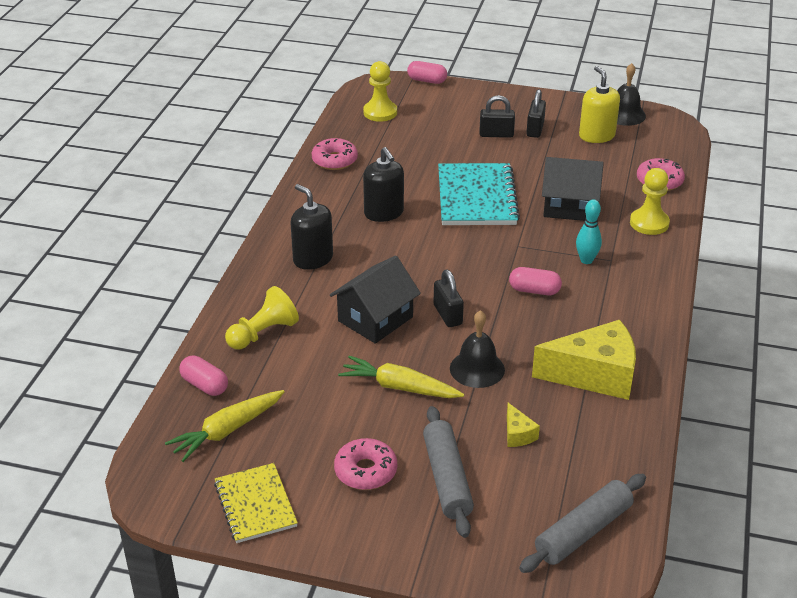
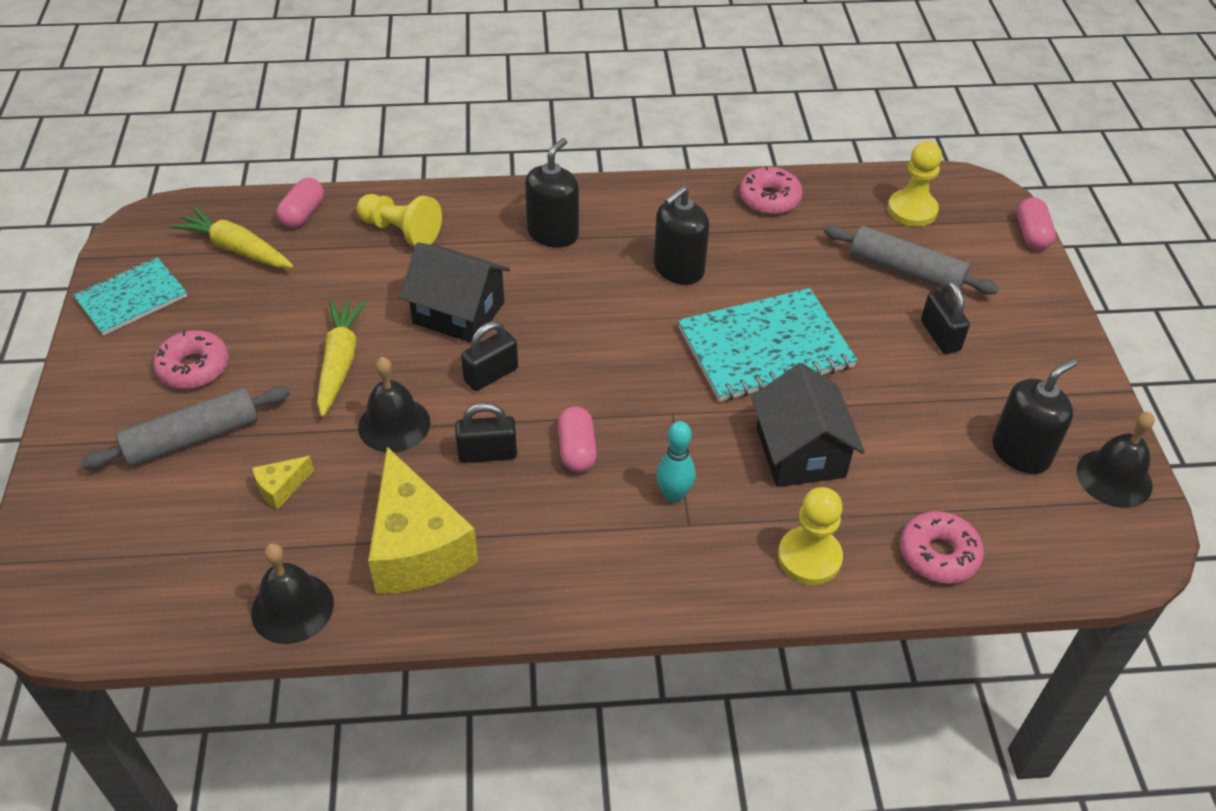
camera: 70 degrees right, 10 degrees up
yellow notebook [214,463,298,543] -> turquoise notebook [73,257,187,336]
grey rolling pin [519,474,646,573] -> grey rolling pin moved to [824,225,999,295]
black padlock [526,89,546,138] -> black padlock moved to [455,403,517,463]
yellow soap dispenser [579,66,620,143] -> black soap dispenser [992,358,1077,474]
none -> black bell [251,543,334,644]

